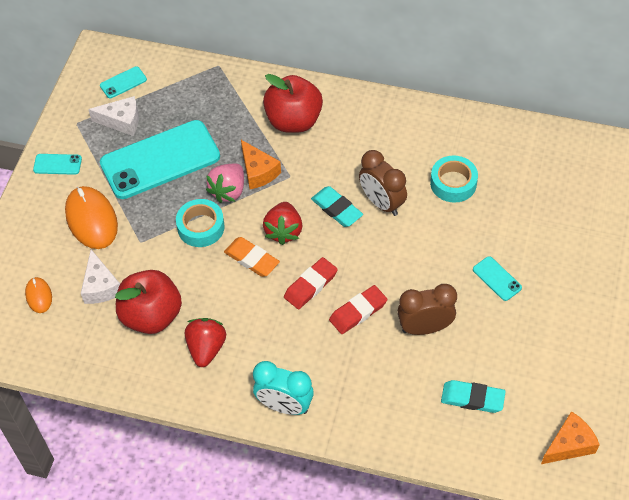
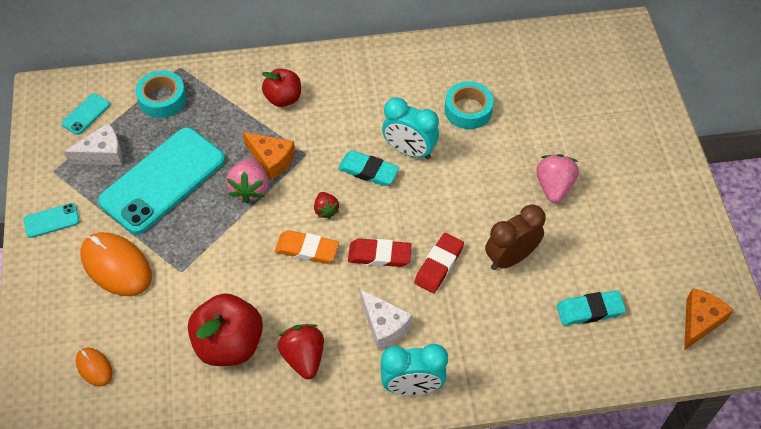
camera: 25 degrees left, 0 degrees up
white cheese [81,250,120,304] -> white cheese moved to [360,289,412,350]
turquoise tape [176,199,225,247] -> turquoise tape moved to [136,70,186,118]
red apple [263,74,323,133] -> red apple [262,68,301,107], size x0.63
red strawberry [263,202,302,245] -> red strawberry [314,192,339,219], size x0.60
red eraser [284,257,338,309] -> red eraser turned 75 degrees clockwise [348,238,412,267]
brown clock [359,150,407,216] -> turquoise clock [382,97,439,159]
turquoise phone [473,256,522,301] -> pink strawberry [536,154,579,203]

